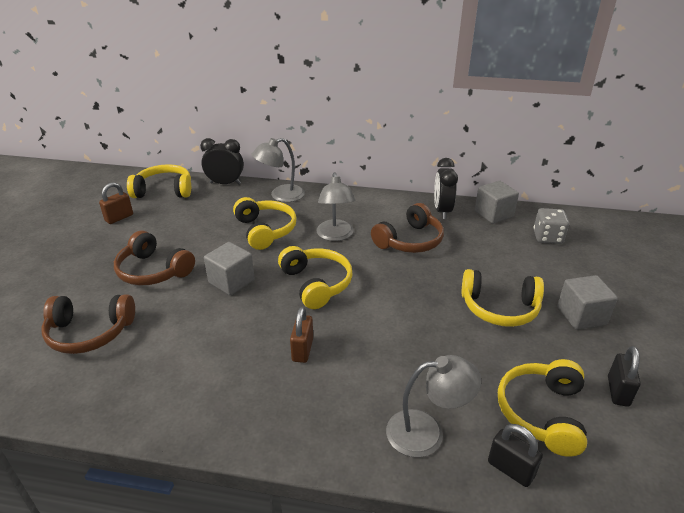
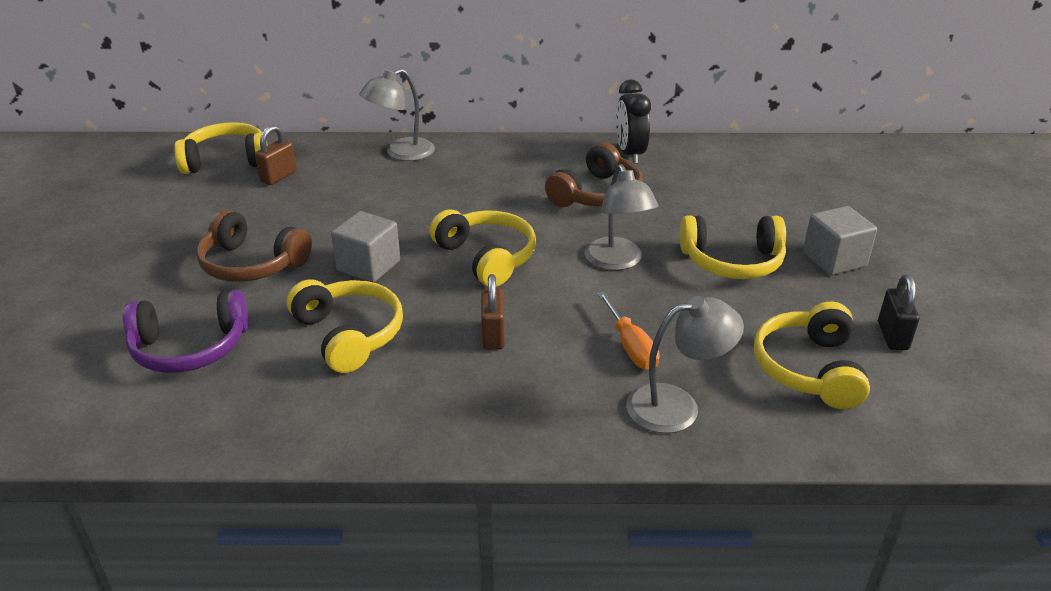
camera: 10 degrees left, 0 degrees up
brown headphones [41,294,135,354] -> purple headphones [123,290,249,373]
brown padlock [99,182,133,224] -> brown padlock moved to [255,125,297,185]
black clock [200,138,244,185] -> none
yellow headphones [233,197,297,250] -> yellow headphones moved to [287,279,403,373]
grey lamp [316,172,355,241] -> grey lamp moved to [584,164,659,270]
grey cube [475,181,519,224] -> none
black padlock [488,424,543,487] -> none
grey dice [534,208,569,244] -> none
none -> orange screwdriver [598,292,660,370]

